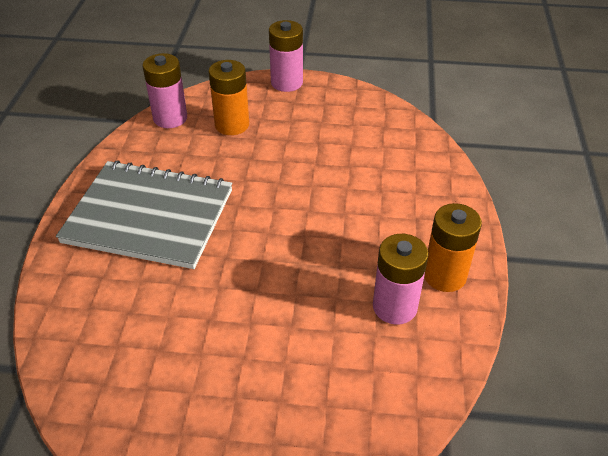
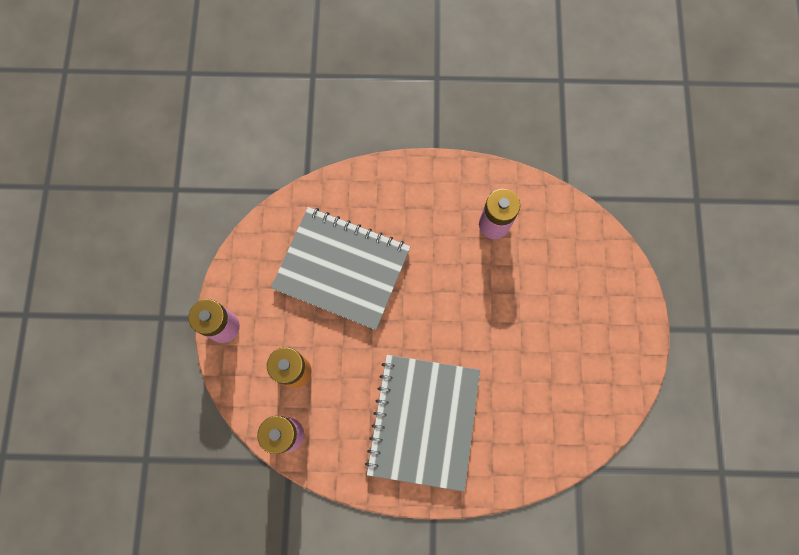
camera: 95 degrees left, 30 degrees up
orange battery [424,203,482,292] -> none
none -> grey notebook [271,207,411,330]

